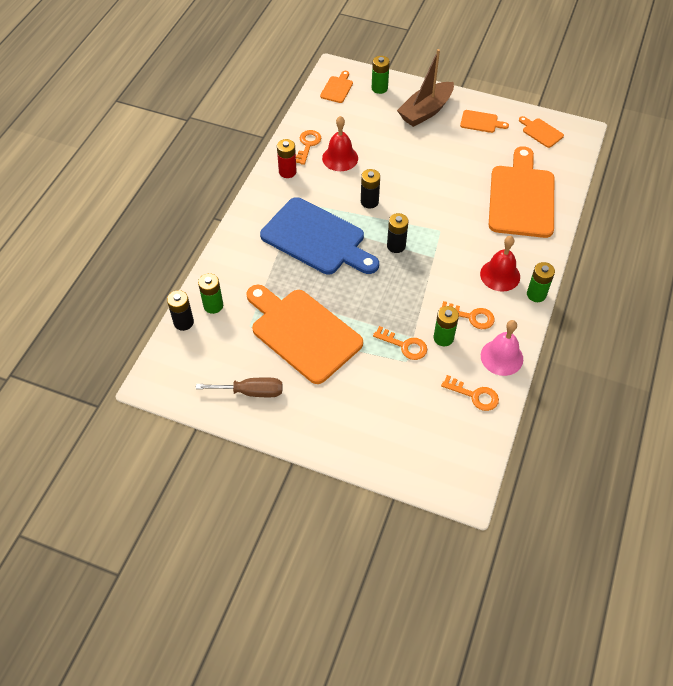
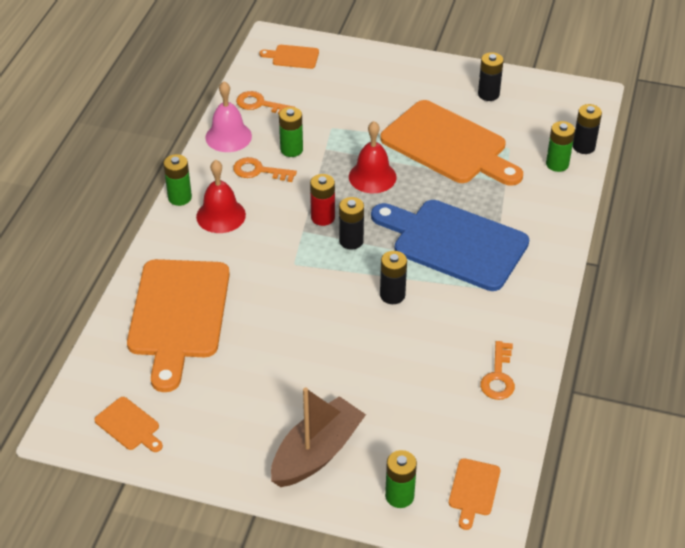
camera: 175 degrees right, 10 degrees down
brown screwdriver [196,378,282,397] -> black battery [478,52,504,101]
red battery [277,139,297,178] -> red battery moved to [310,174,335,226]
red bell [322,116,358,171] -> red bell moved to [349,121,397,193]
orange key [373,326,427,360] -> none
orange cutting board [460,110,509,133] -> orange cutting board moved to [259,45,319,69]

